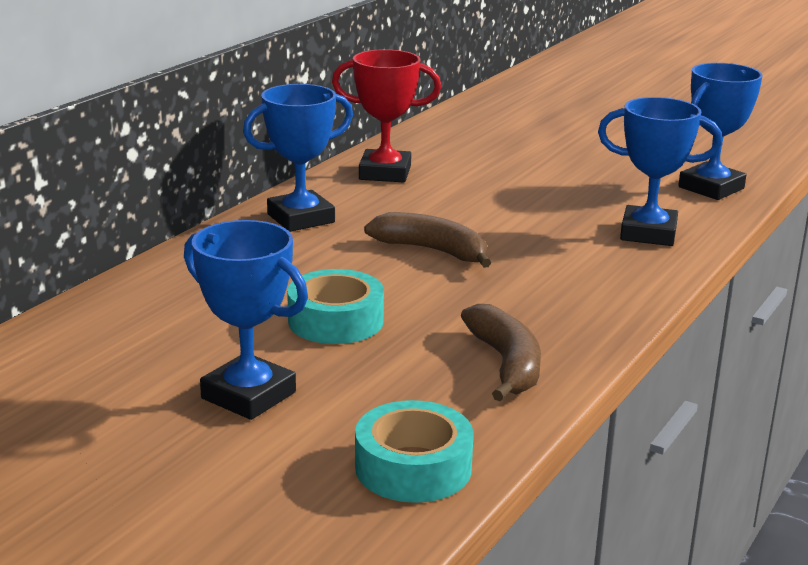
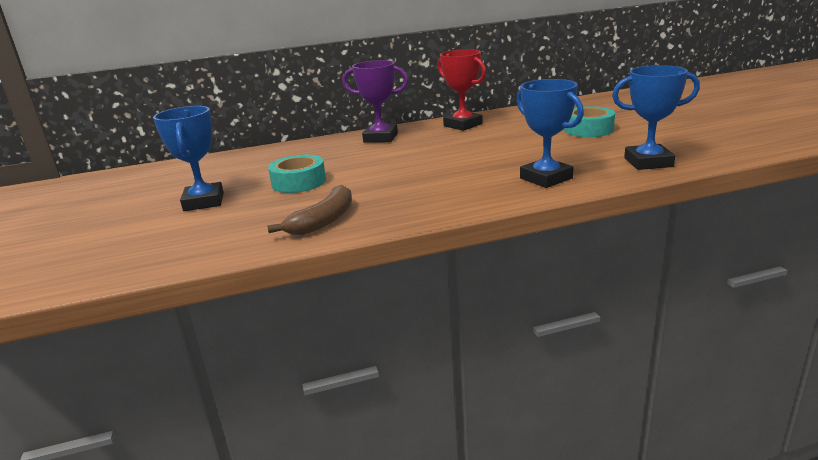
camera: 45 degrees right, 0 degrees up
blue trophy [243,84,353,232] -> purple trophy [342,60,409,143]
turquoise tape [355,400,474,503] -> turquoise tape moved to [564,106,615,137]
brown banana [364,212,491,268] -> none

